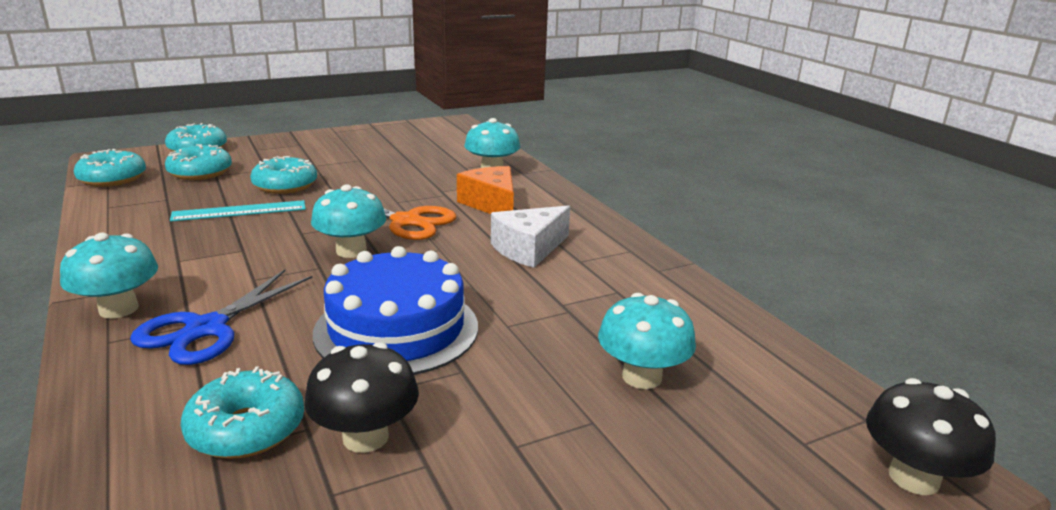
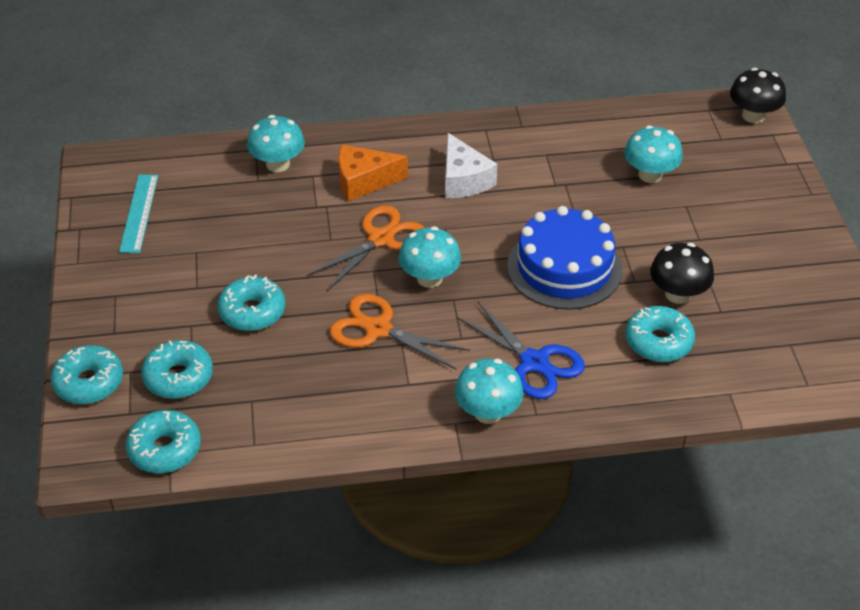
camera: 70 degrees left, 20 degrees up
turquoise ruler [170,200,306,222] -> turquoise ruler moved to [119,175,158,253]
none -> orange scissors [329,294,470,369]

